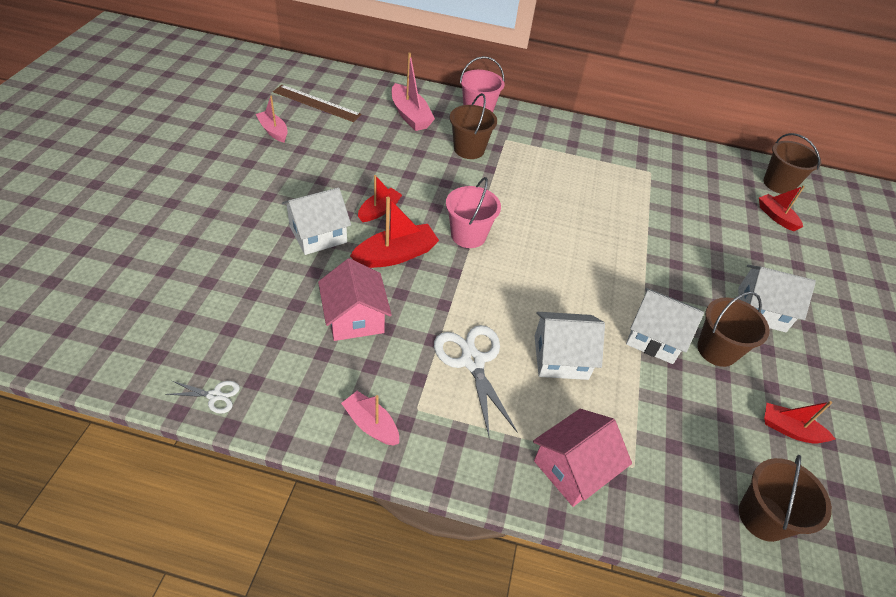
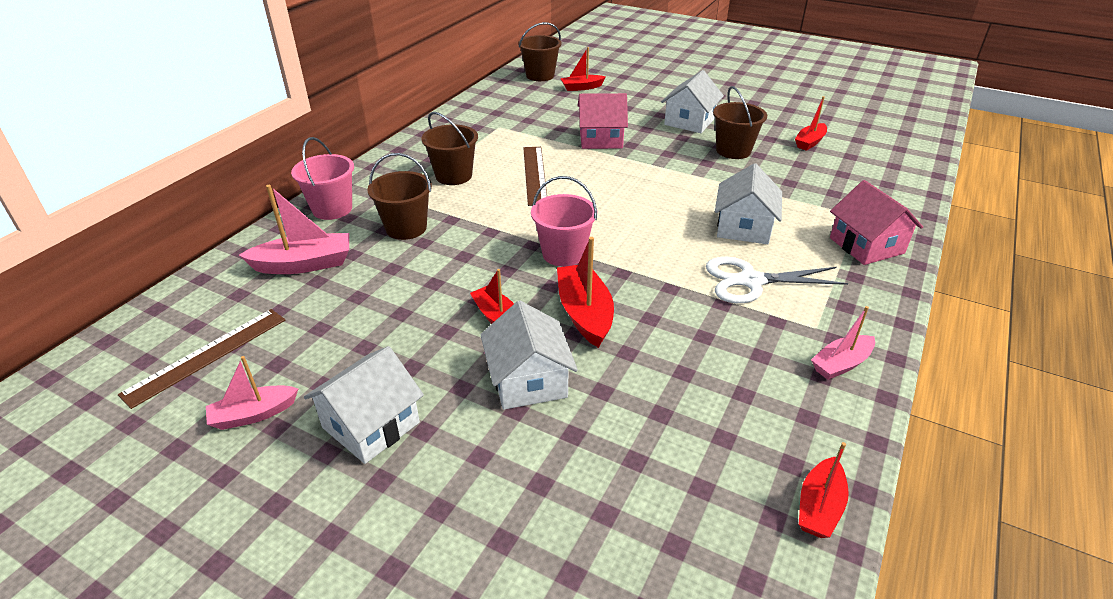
camera: 70 degrees left, 10 degrees down
white scissors [165,381,240,414] -> red boat [799,442,849,538]
pink house [318,258,392,341] -> pink house moved to [578,93,628,149]
white house [626,288,704,364] -> white house moved to [304,346,424,464]
brown bucket [739,455,832,542] -> brown bucket moved to [421,112,478,185]
none -> brown ruler [523,147,547,206]

